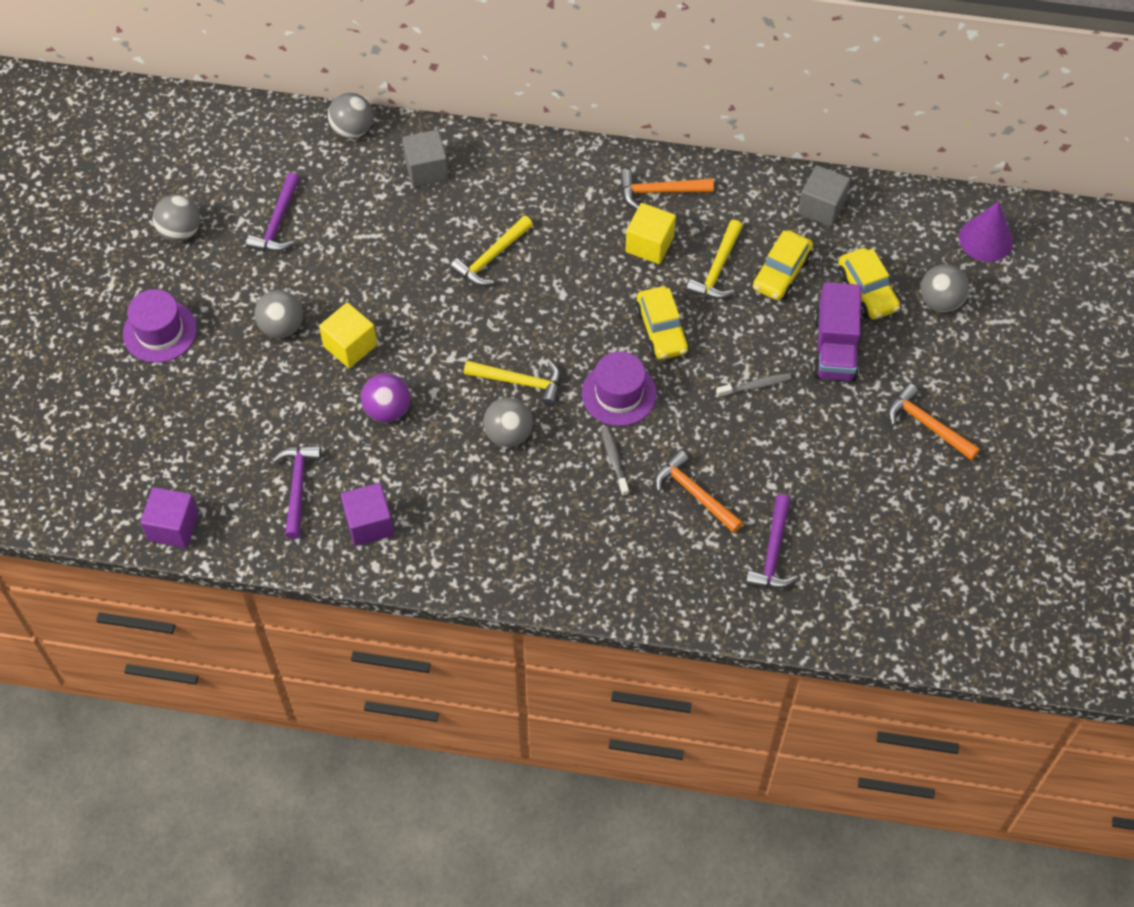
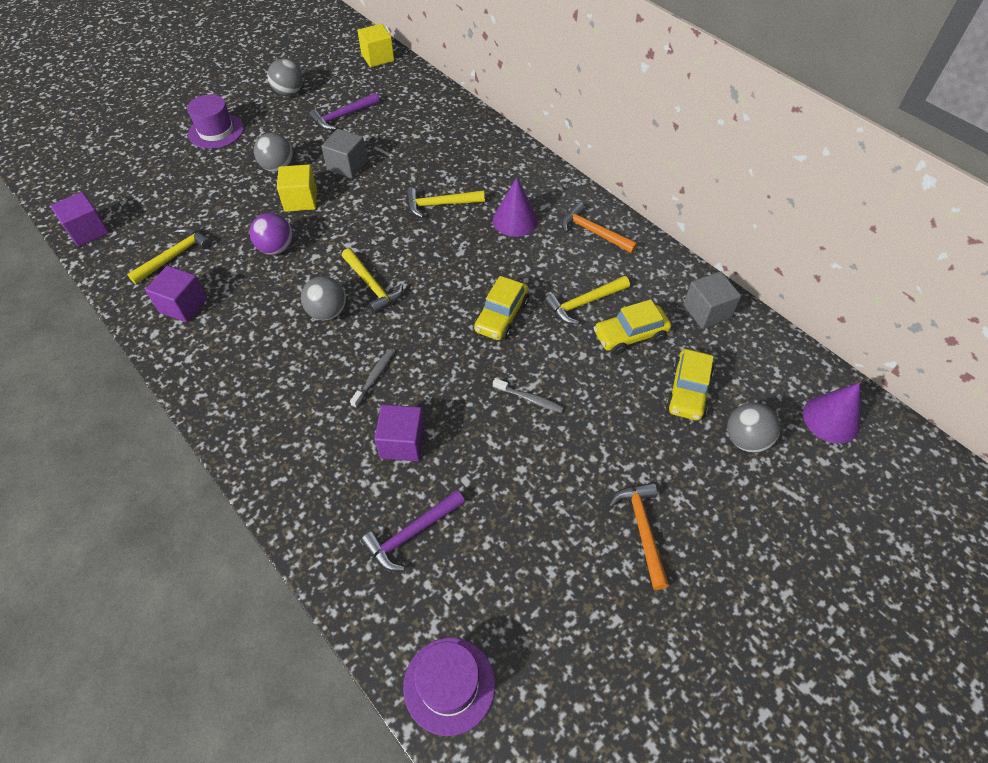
camera: 40 degrees right, 5 degrees down
purple hammer [272,445,321,539] -> yellow hammer [127,227,212,284]
grey ball [328,93,373,139] -> none
grey cube [402,130,449,187] -> grey cube moved to [321,129,368,178]
purple hat [582,351,657,426] -> purple hat moved to [403,638,495,736]
yellow cube [625,203,676,264] -> yellow cube moved to [358,24,394,67]
orange hammer [655,450,743,533] -> purple cube [374,404,425,461]
purple truck [813,282,862,381] -> none
none -> purple cone [493,178,538,237]

